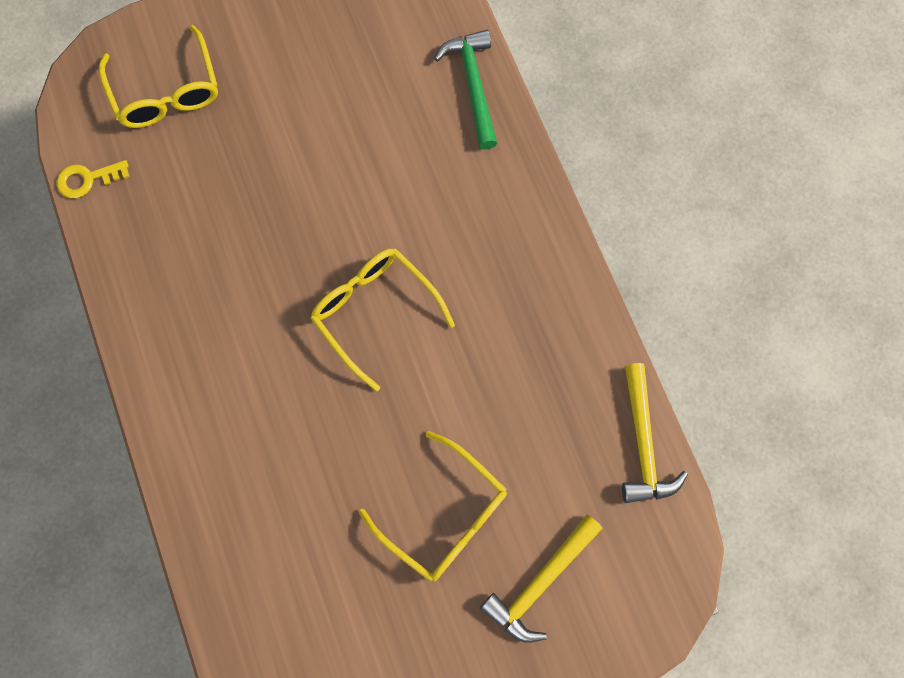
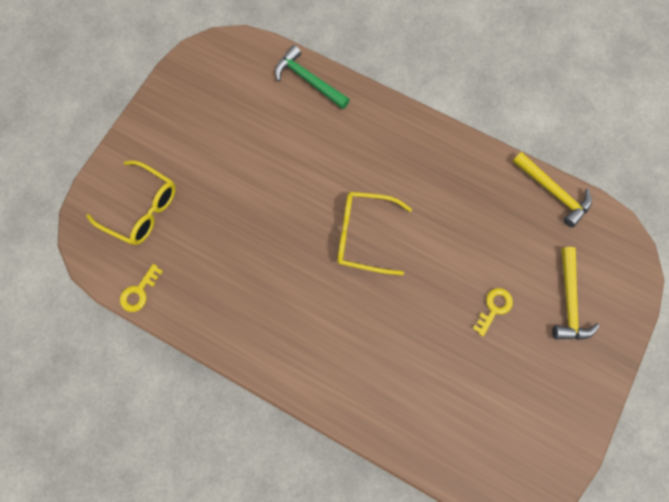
camera: 40 degrees left, 0 degrees up
yellow glasses [359,431,507,582] -> yellow key [472,288,513,336]

